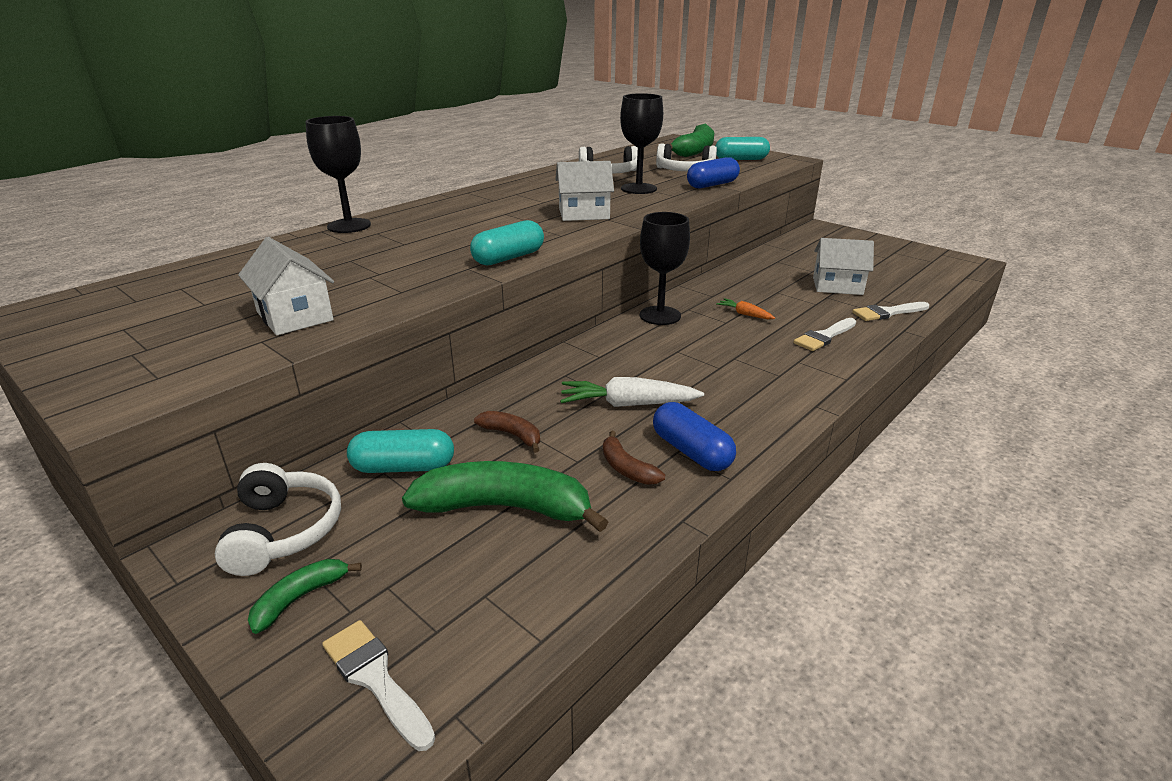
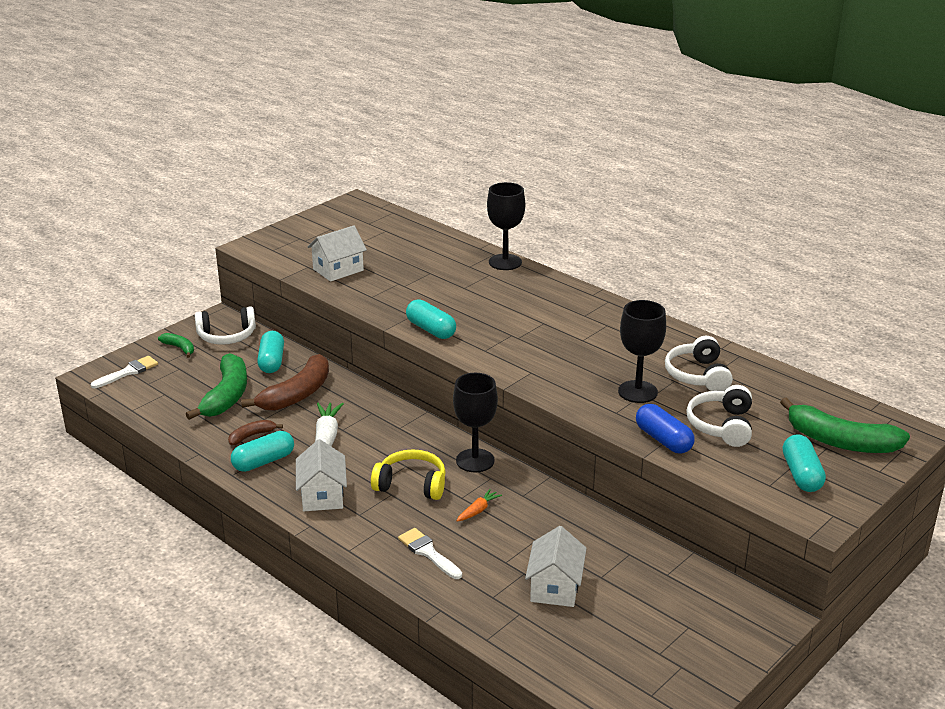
camera: 90 degrees right, 0 degrees up
brown banana [474,411,540,453] -> brown banana [241,354,329,411], size x2.03
white house [555,161,614,221] -> white house moved to [296,439,347,511]
blue capsule [653,402,736,471] -> turquoise capsule [231,431,294,472]
white brush [852,302,929,321] -> none
none -> yellow headphones [371,449,446,500]

